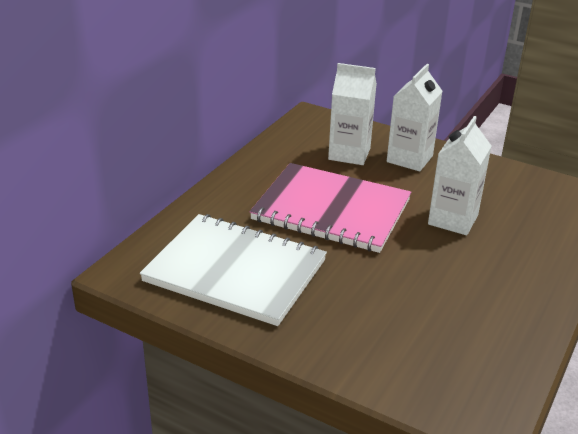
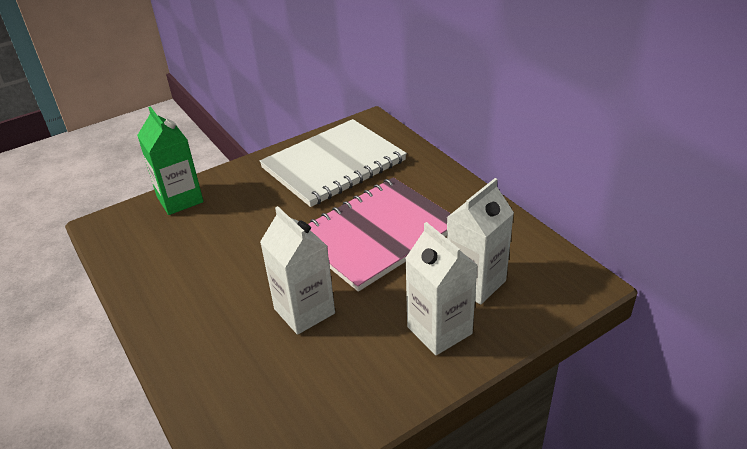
camera: 120 degrees right, 5 degrees up
none -> green carton [137,106,204,215]

